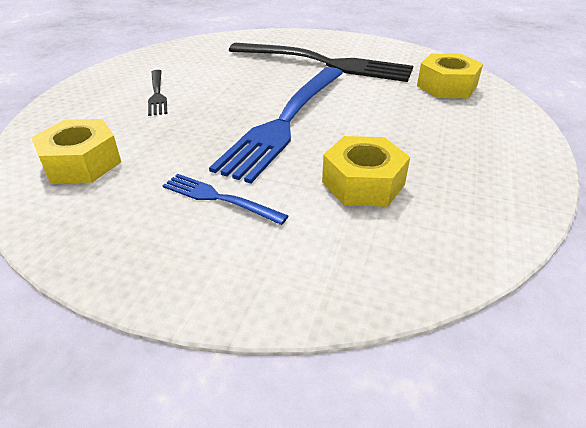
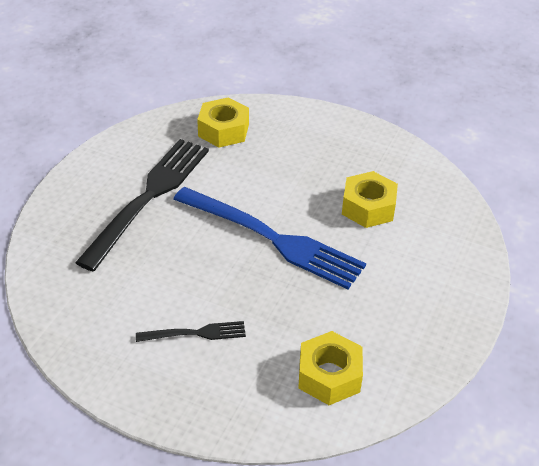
camera: 85 degrees left, 5 degrees up
blue fork [162,174,288,225] -> none

